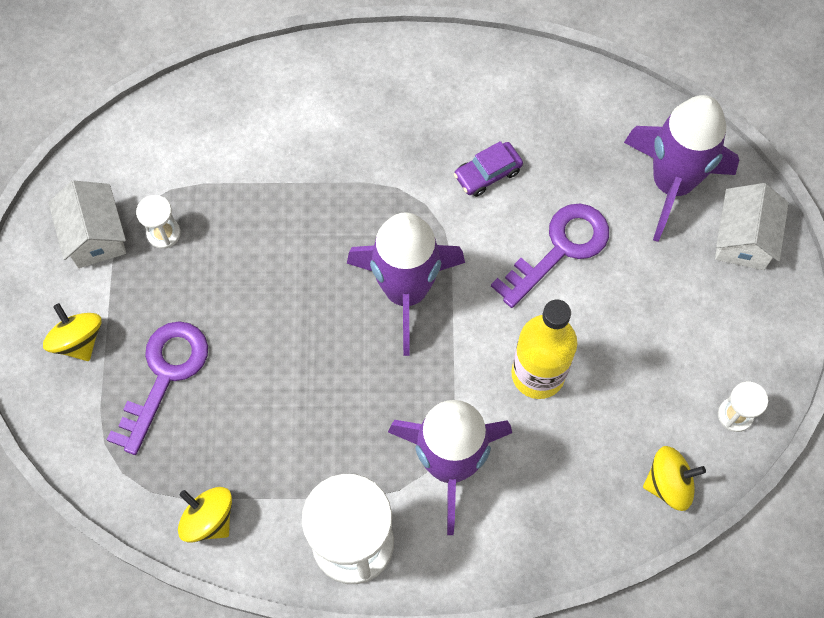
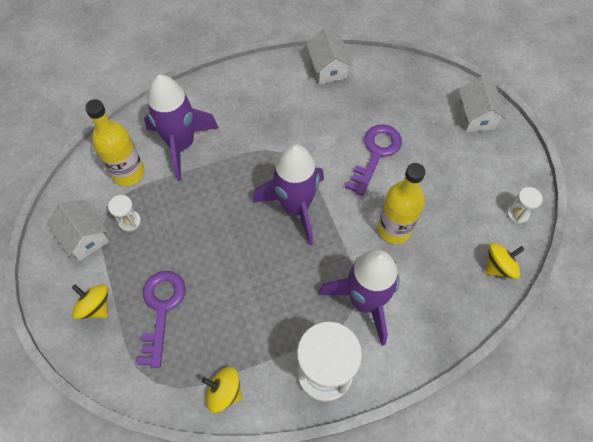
camera: 20 degrees left, 5 degrees down
purple car [454,141,523,197] -> none
purple rocket [624,95,739,242] -> purple rocket moved to [144,75,219,181]
none -> yellow bottle [85,99,145,186]
none -> white house [306,29,353,84]

